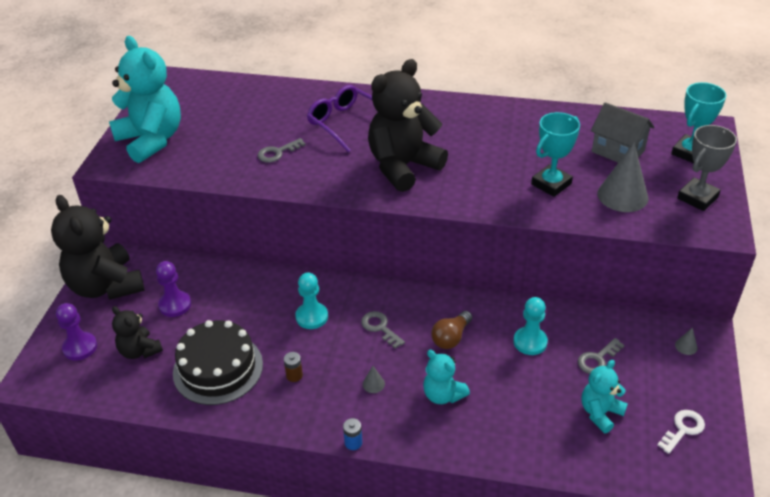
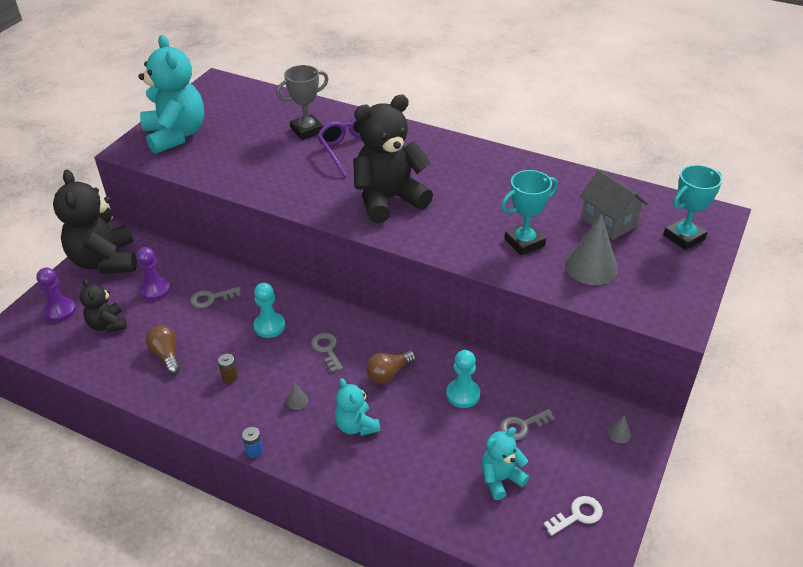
camera: 15 degrees right, 0 degrees up
black cake [173,320,263,405] -> brown light bulb [146,325,180,374]
grey key [258,138,306,162] -> grey key moved to [190,287,241,308]
grey trophy [677,125,737,211] -> grey trophy moved to [276,65,329,140]

